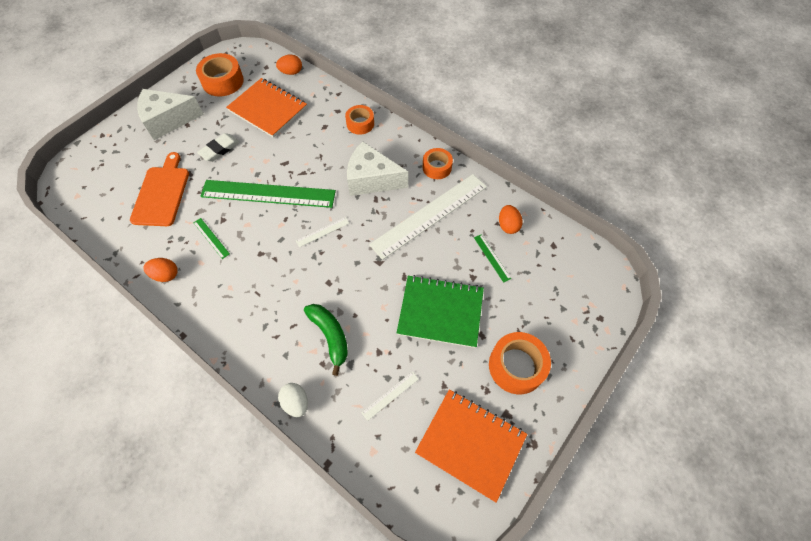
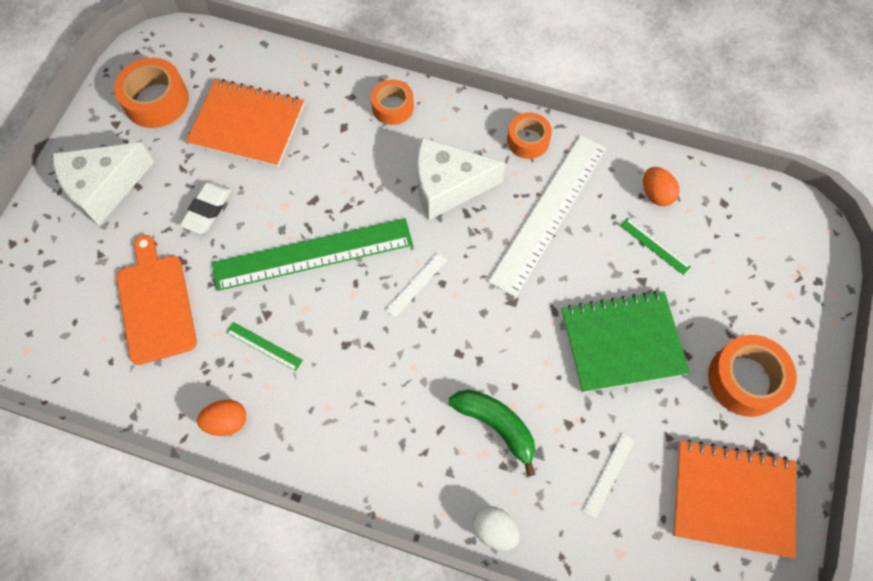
camera: 20 degrees left, 5 degrees up
orange egg [276,54,302,75] -> none

